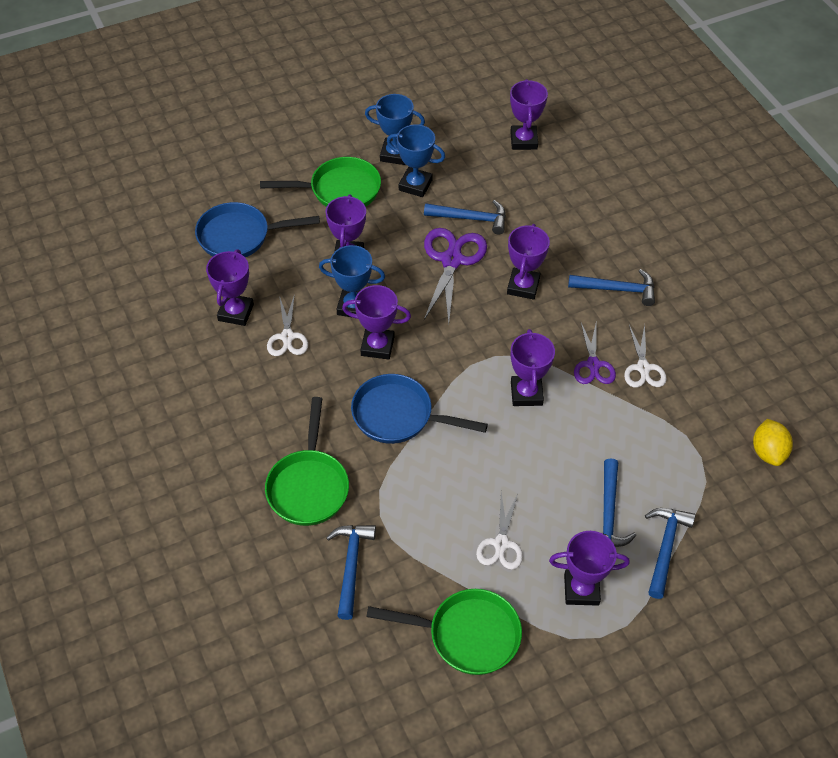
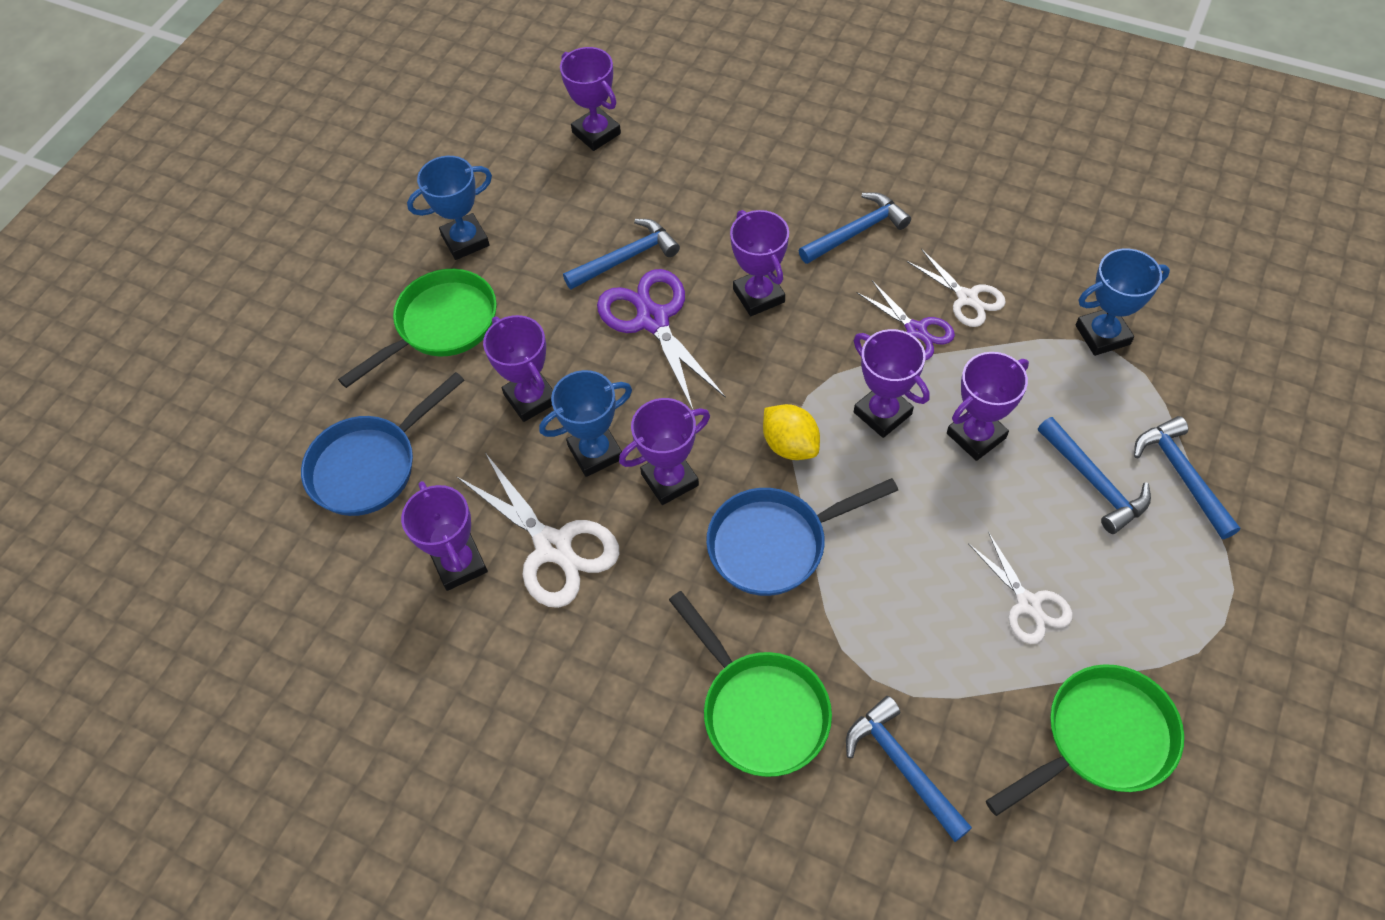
camera: 35 degrees left, 5 degrees up
white scissors [267,294,308,356] -> white scissors [456,453,619,608], size x1.63
blue trophy [387,124,445,197] -> blue trophy moved to [1076,248,1170,356]
purple trophy [549,531,630,606] -> purple trophy moved to [947,352,1029,461]
yellow lemon [753,419,793,466] -> yellow lemon moved to [763,404,820,460]

